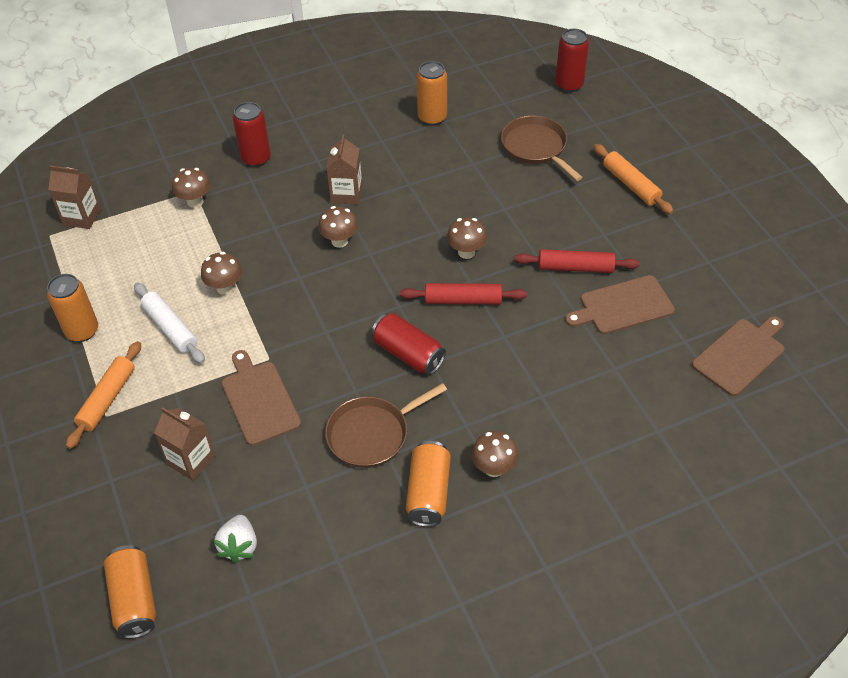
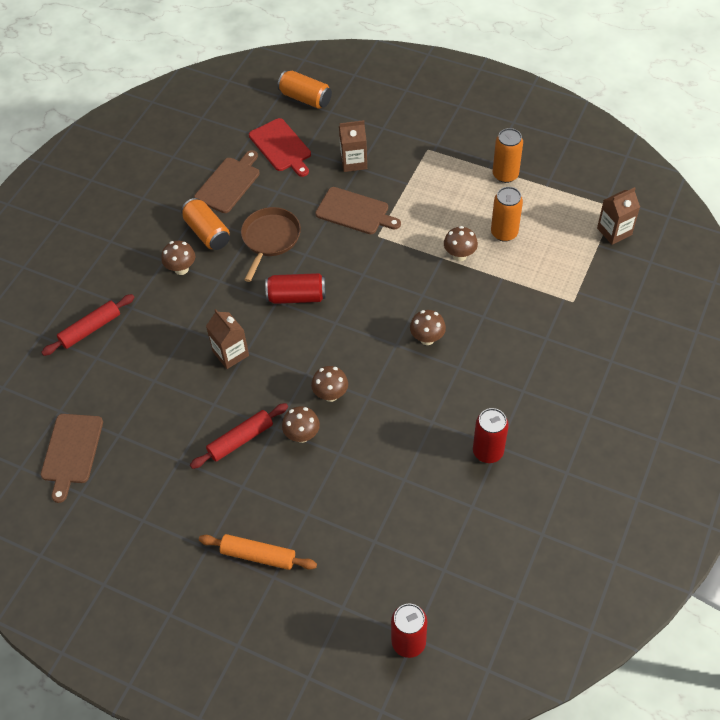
camera: 140 degrees right, 5 degrees up
orange rolling pin [66,341,141,449] -> none
white rolling pin [134,282,205,363] -> none
brown mushroom [172,168,211,208] -> brown mushroom moved to [282,406,320,443]
white strawberry [214,515,257,563] -> red cutting board [249,118,311,177]
red can [233,102,271,167] -> red can moved to [473,408,509,463]
brown carton [326,134,362,205] -> brown carton moved to [206,309,249,369]
red rolling pin [400,283,527,304] -> red rolling pin moved to [41,294,135,356]
orange can [417,61,447,126] -> orange can moved to [491,187,523,242]
brown pan [501,116,583,181] -> none
brown cutting board [565,275,675,334] -> brown cutting board moved to [194,150,260,213]

